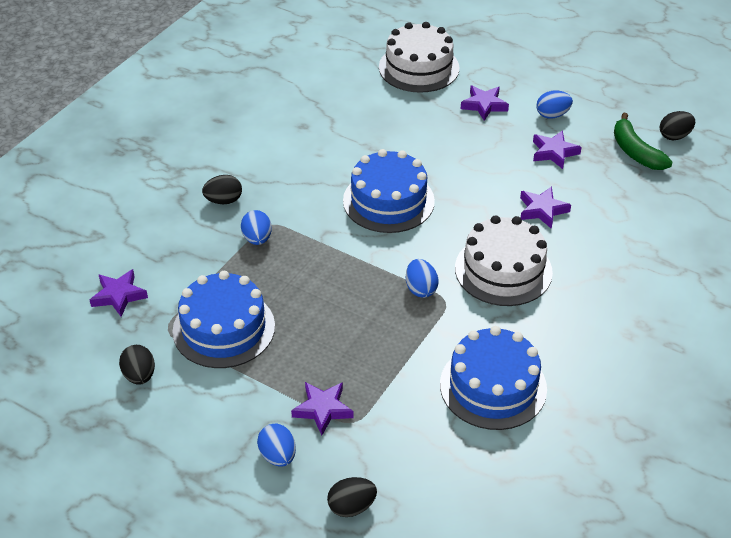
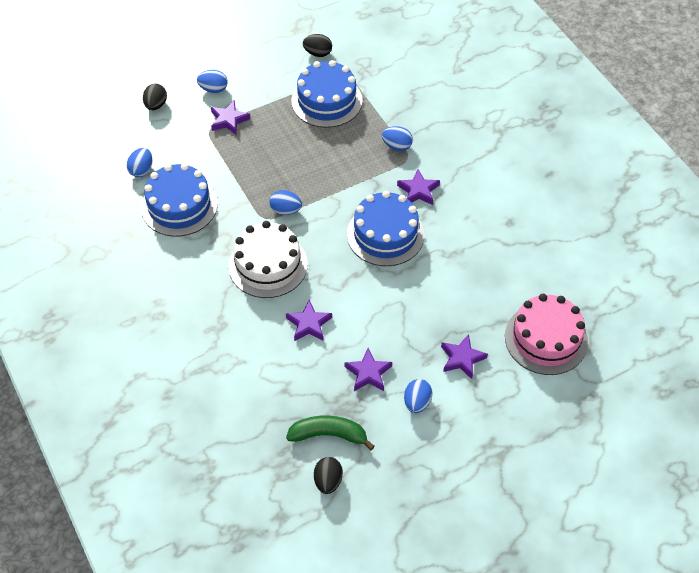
camera: 120 degrees right, 10 degrees up
purple star [90,269,148,317] -> purple star moved to [397,169,440,205]
black egg [202,175,242,204] -> none
white cake [379,22,459,93] -> pink cake [505,294,588,375]
none -> blue egg [127,148,152,177]

